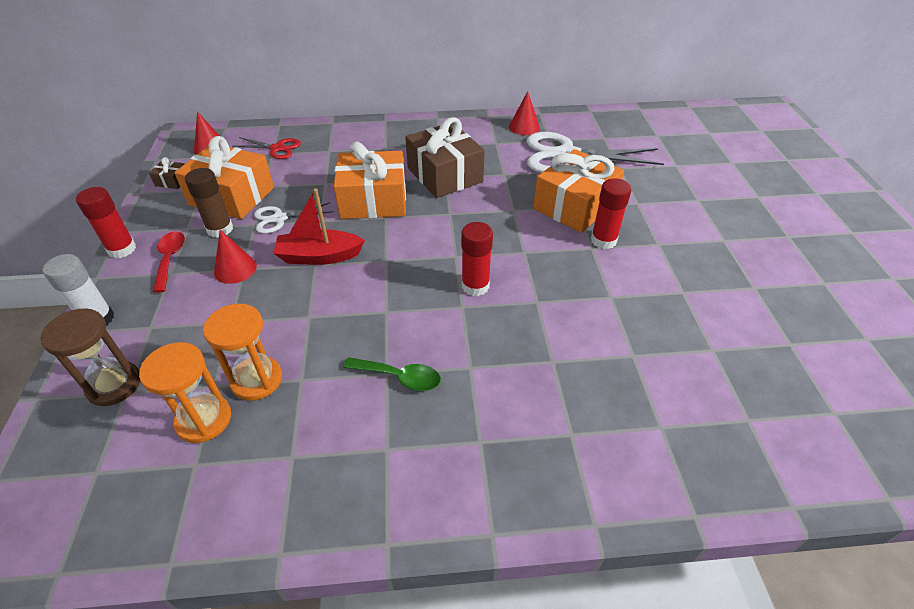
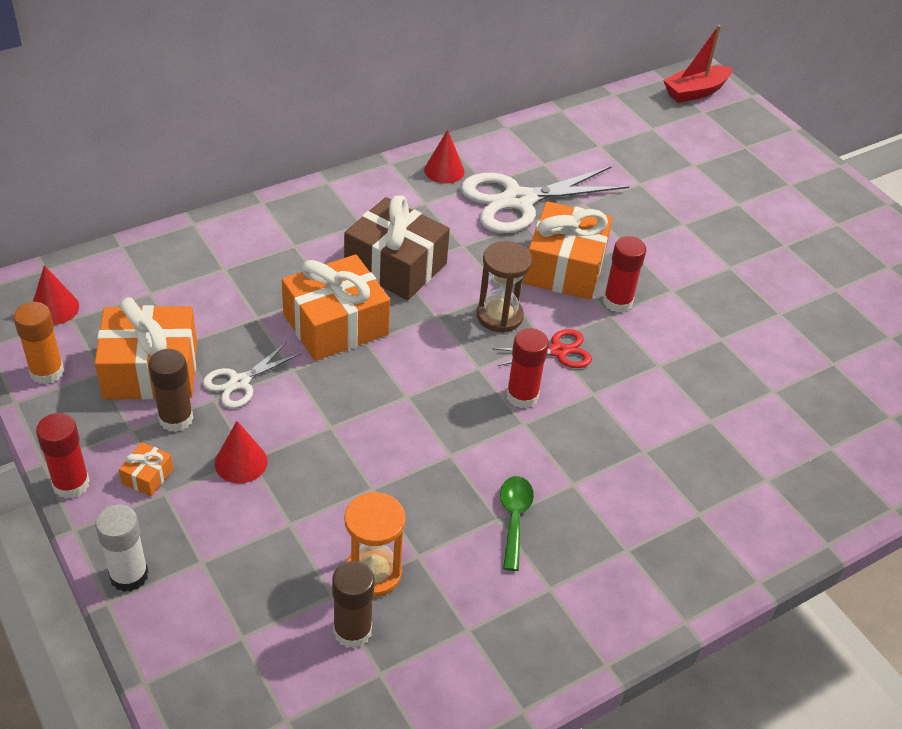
camera: 30 degrees left, 0 degrees up
brown hourglass [40,308,141,406] -> brown hourglass moved to [477,241,532,333]
orange hourglass [139,342,231,443] -> brown glue stick [332,561,374,648]
brown gift [149,157,185,189] -> orange glue stick [13,302,64,384]
red spoon [153,231,185,293] -> orange gift [119,442,173,496]
red scissors [233,137,301,159] -> red scissors moved to [492,329,592,368]
red boat [273,188,365,265] -> red boat moved to [663,25,733,103]
green spoon [343,357,441,391] -> green spoon turned 75 degrees counterclockwise [500,476,534,571]

